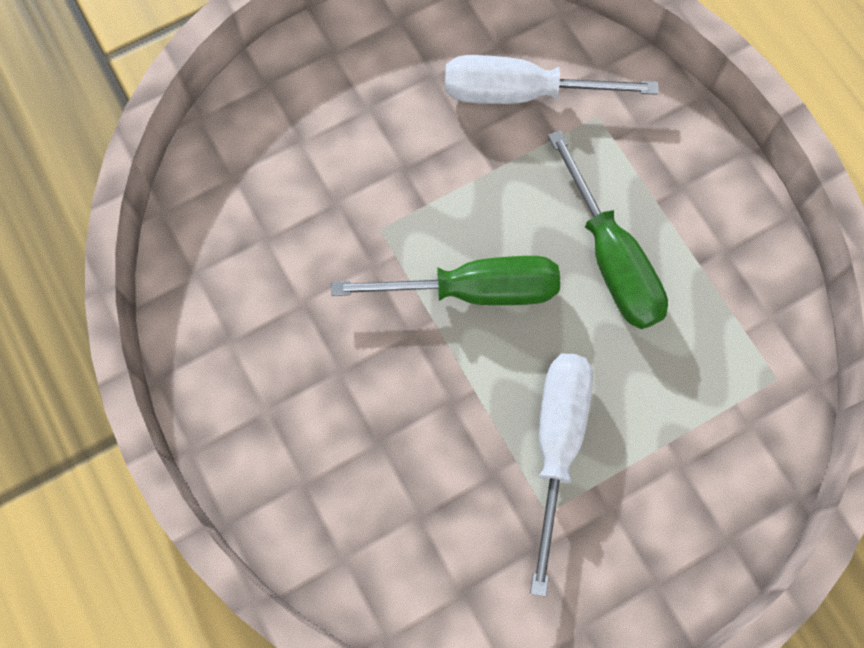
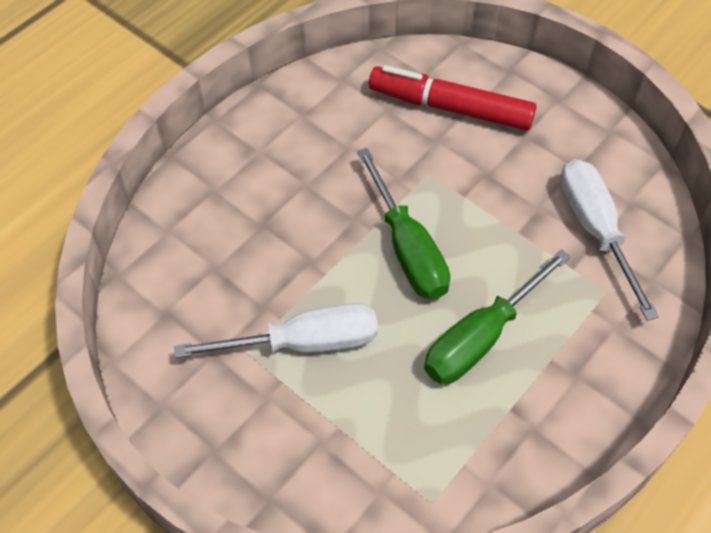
camera: 70 degrees right, 15 degrees down
none -> red marker [369,65,536,131]

